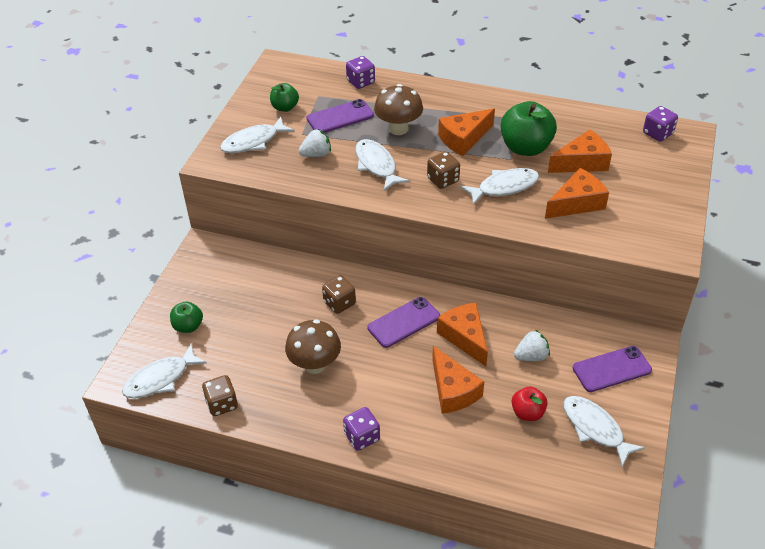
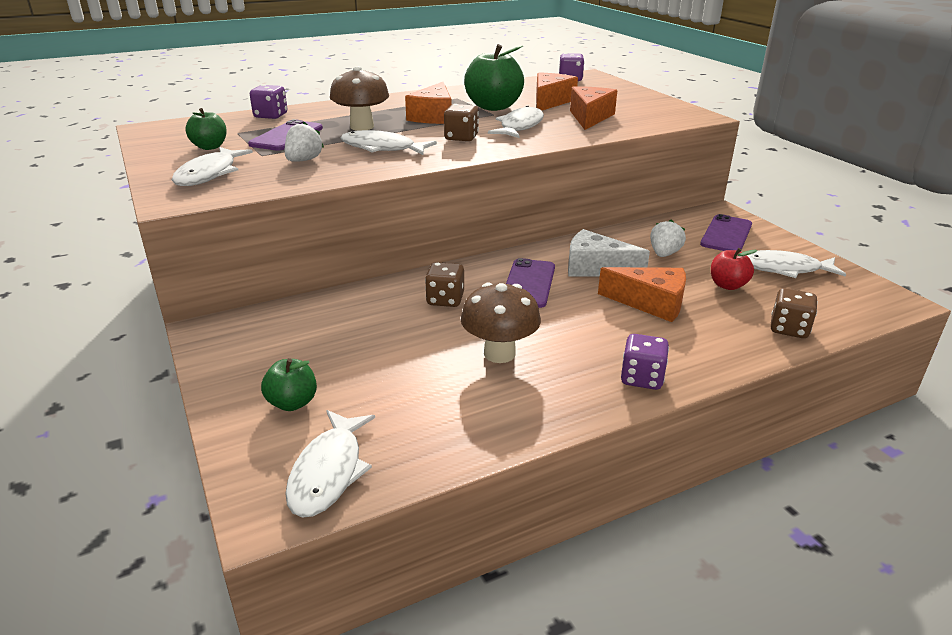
camera: 45 degrees left, 15 degrees down
brown dice [202,375,238,416] -> brown dice moved to [770,288,818,338]
orange cheese [437,303,488,367] -> white cheese [568,229,650,276]

